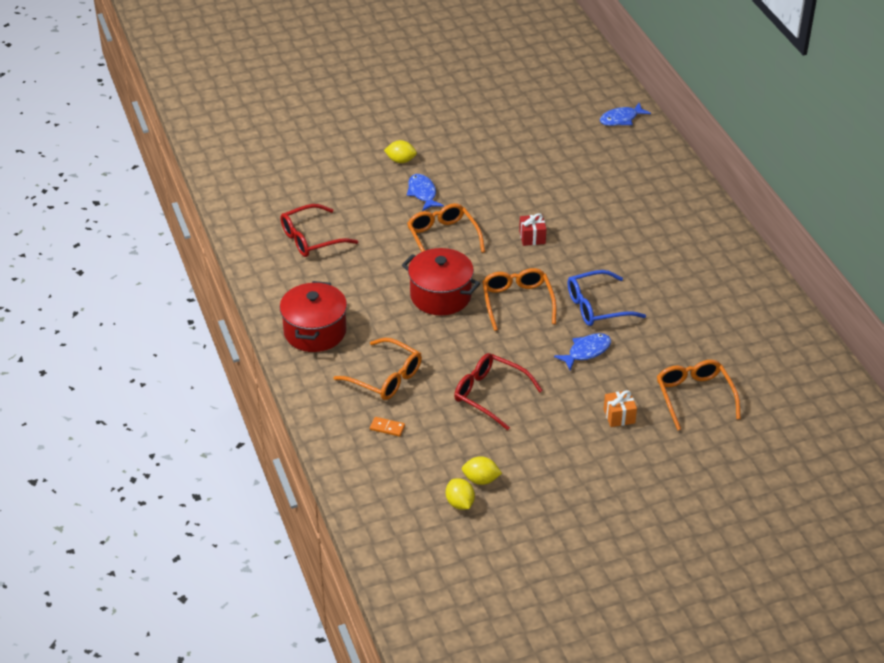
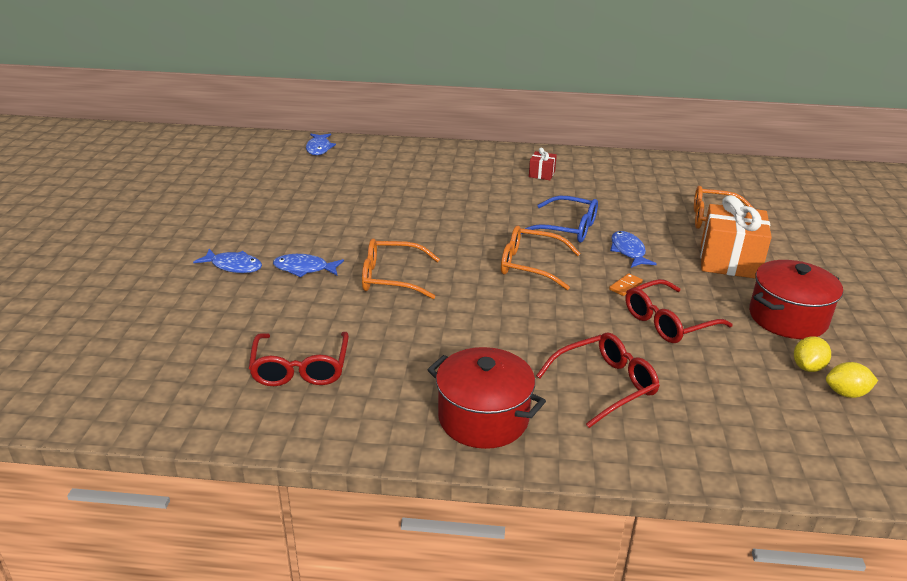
camera: 65 degrees left, 10 degrees down
orange glasses [334,338,422,400] -> red glasses [536,333,660,428]
orange domino [370,417,405,437] -> orange domino moved to [609,273,643,296]
yellow lemon [384,140,417,163] -> blue fish [193,249,262,273]
red pot [402,248,480,316] -> red pot moved to [749,260,843,339]
red gift [519,213,546,246] -> red gift moved to [529,148,557,180]
blue glasses [567,270,646,326] -> blue glasses turned 75 degrees counterclockwise [521,196,598,243]
orange gift [604,390,637,427] -> orange gift [700,195,772,279], size x2.08

